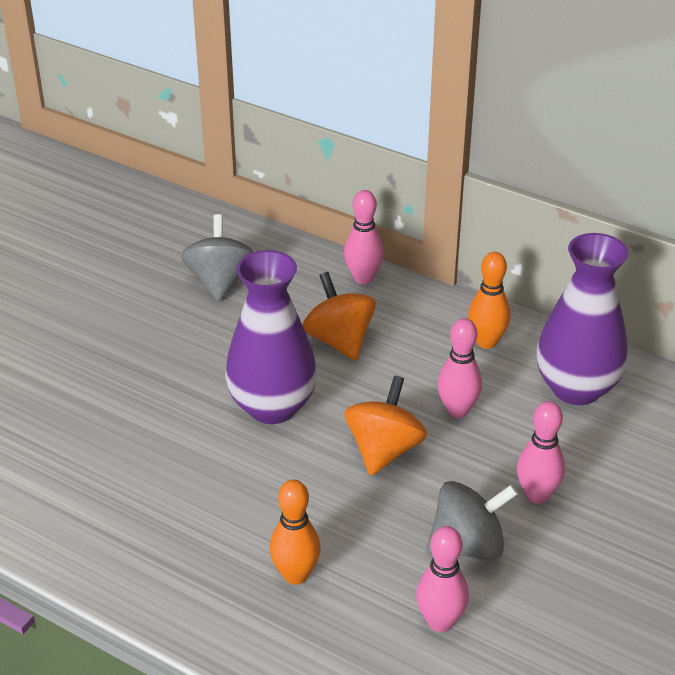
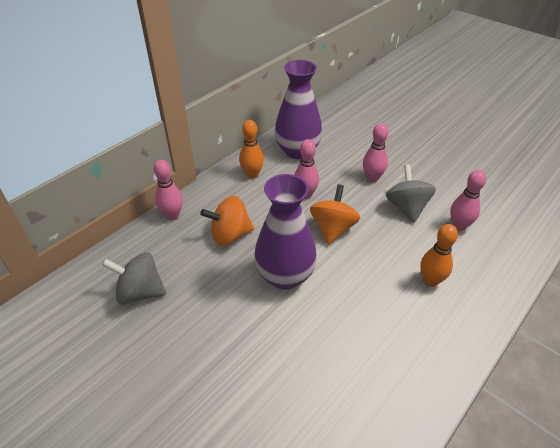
camera: 80 degrees left, 5 degrees up
orange spinning top [345,376,427,476] -> orange spinning top turned 75 degrees clockwise [310,184,360,245]

